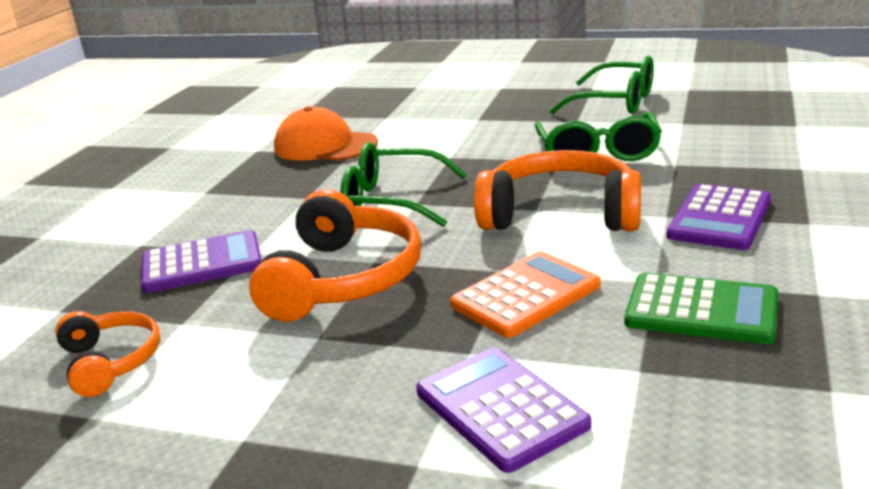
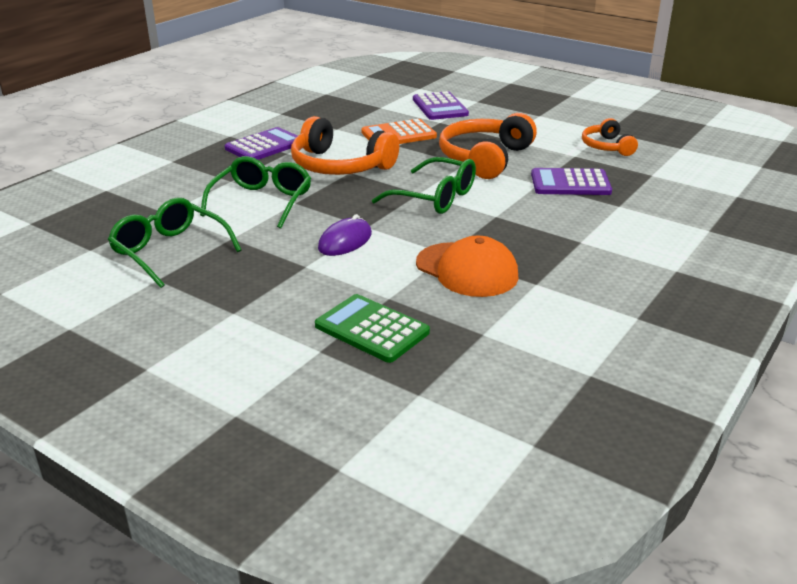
camera: 165 degrees left, 5 degrees up
green calculator [625,273,778,344] -> green calculator moved to [315,294,430,363]
none -> purple mouse [318,214,372,256]

